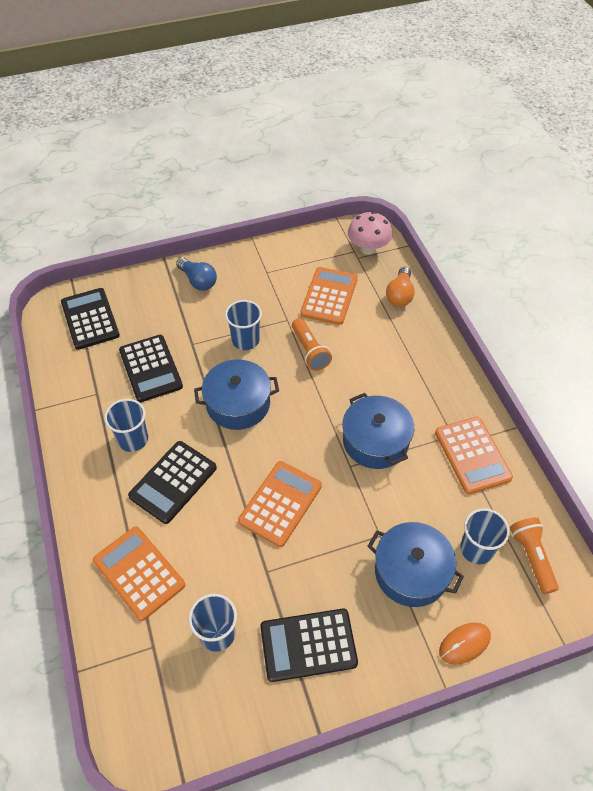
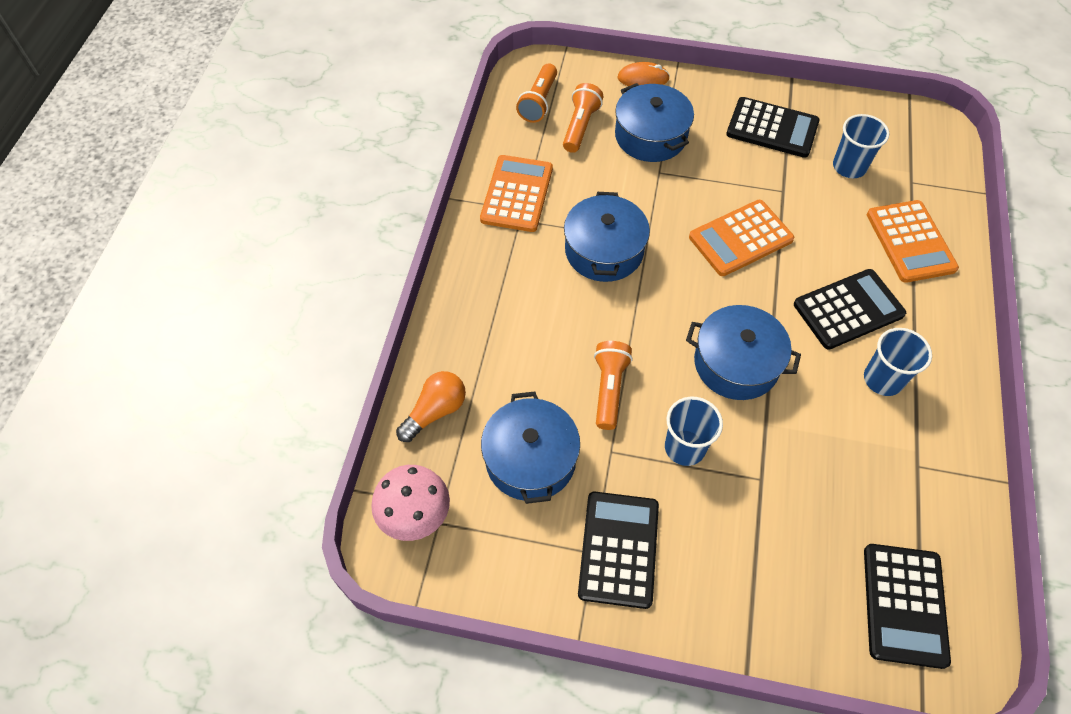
camera: 150 degrees left, 5 degrees up
black calculator [119,335,183,402] -> black calculator moved to [578,492,659,609]
blue light bulb [176,257,217,291] -> none
orange calculator [300,267,358,325] -> blue pot [481,392,580,504]
blue cup [460,508,510,564] -> orange flashlight [563,83,603,153]

